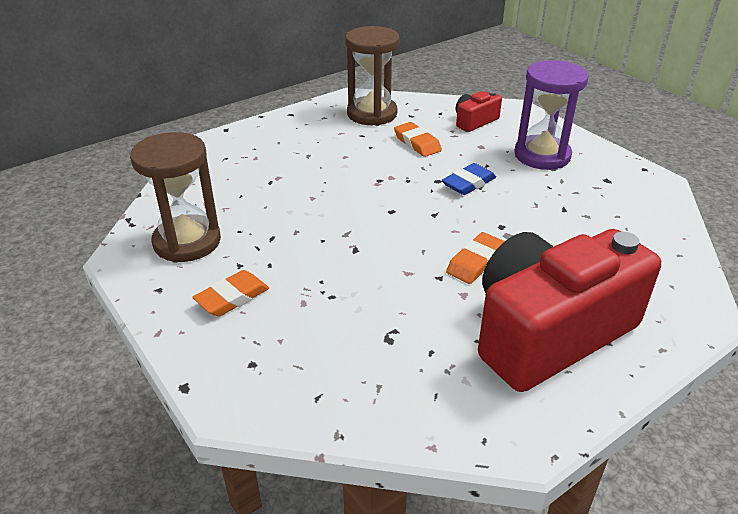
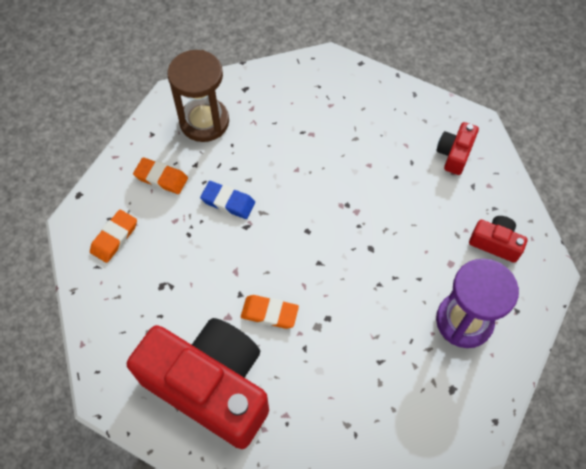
camera: 65 degrees right, 25 degrees up
brown hourglass [345,26,400,126] -> red camera [436,122,479,175]
orange eraser [394,122,442,157] -> orange eraser moved to [90,210,137,263]
blue eraser [442,163,496,195] -> blue eraser moved to [200,181,255,219]

